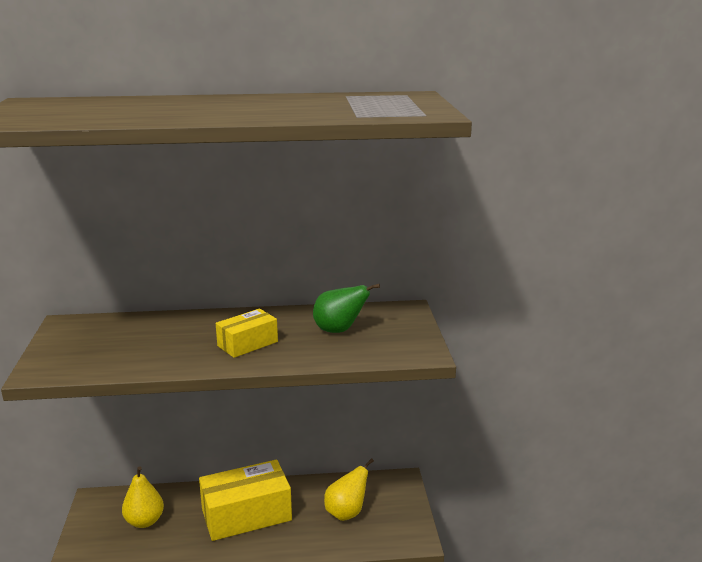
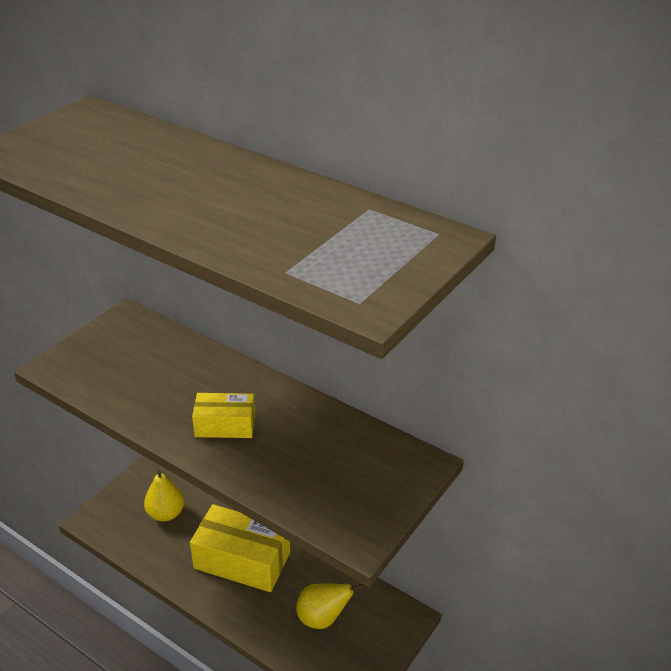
camera: 40 degrees right, 15 degrees up
green pear [313,284,380,333] -> none

